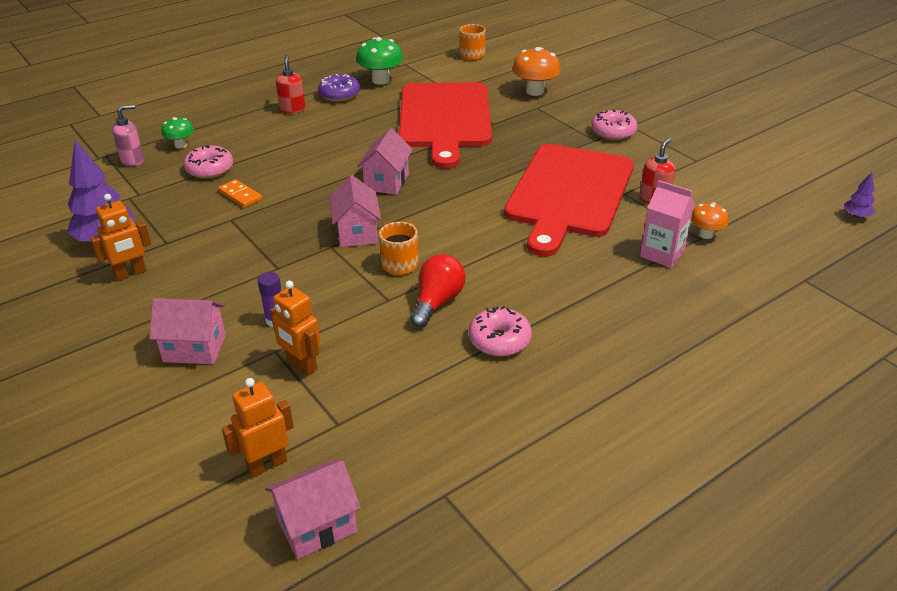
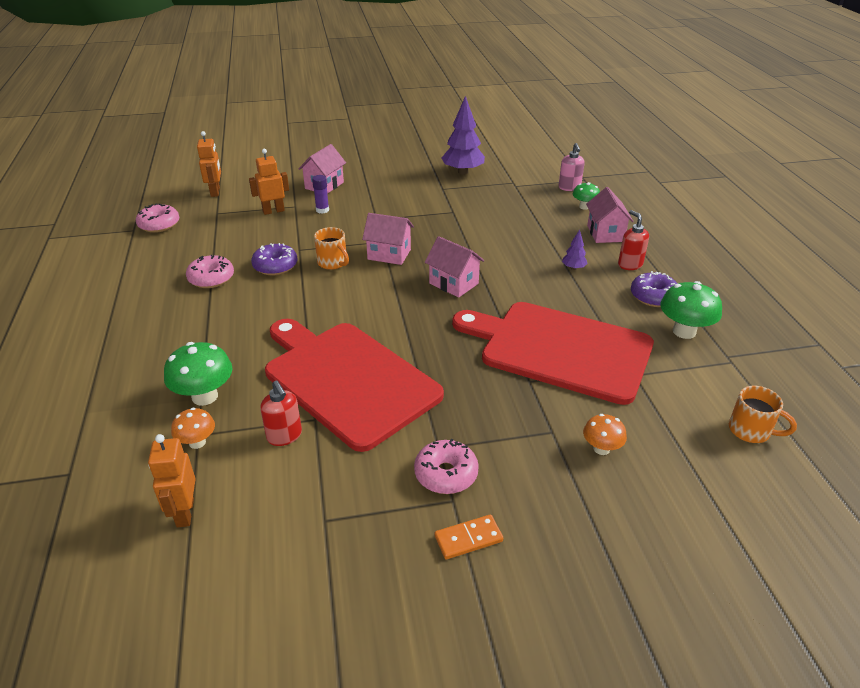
camera: 115 degrees right, 0 degrees up
orange robot [90,194,151,281] -> orange robot moved to [148,434,196,528]
pink donut [184,145,233,179] -> pink donut moved to [136,203,179,233]
orange domino [218,179,262,208] -> orange domino moved to [435,515,503,559]
pink house [265,460,361,559] -> pink house moved to [586,187,633,243]
red soap dispenser [276,54,306,114] -> red soap dispenser turned 135 degrees counterclockwise [618,210,649,270]
red light bulb [410,254,466,328] -> purple donut [251,243,298,275]
orange mushroom [512,47,561,96] -> orange mushroom [583,414,627,455], size x0.60
pink carton [640,180,695,268] -> green mushroom [164,342,233,406]
purple tree [844,172,875,219] -> purple tree moved to [562,229,588,270]

